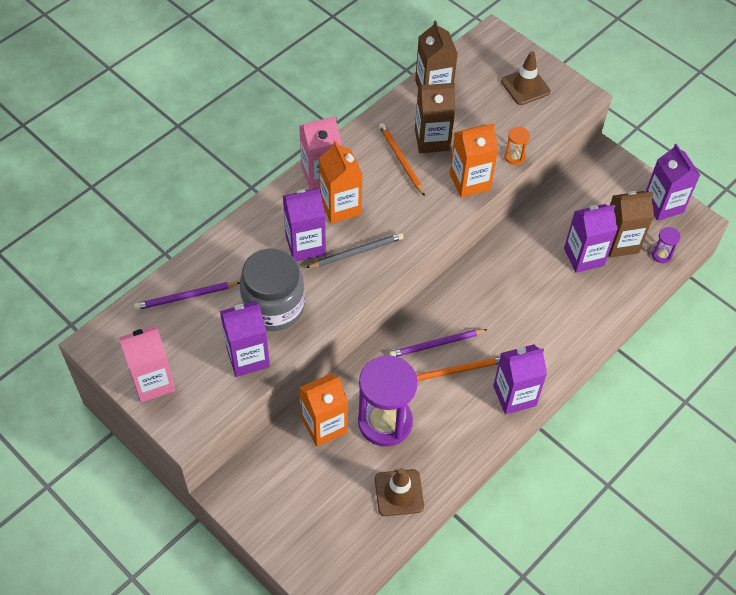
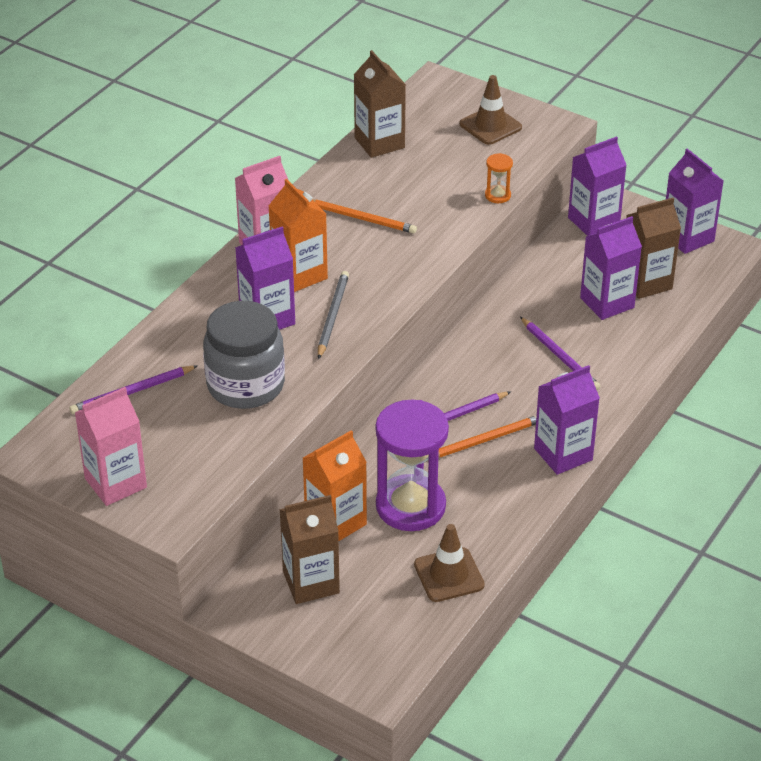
camera: 10 degrees left, 15 degrees down
purple carton [220,301,270,377] -> purple carton moved to [568,136,627,236]
grey pencil [305,233,404,268] -> grey pencil turned 45 degrees counterclockwise [318,271,349,359]
orange pencil [379,123,425,196] -> orange pencil turned 150 degrees clockwise [312,199,417,234]
brown carton [415,83,456,153] -> brown carton moved to [279,495,340,604]
orange carton [450,123,498,198] -> none
purple hourglass [651,227,681,263] -> none
none -> purple pencil [520,317,600,390]

